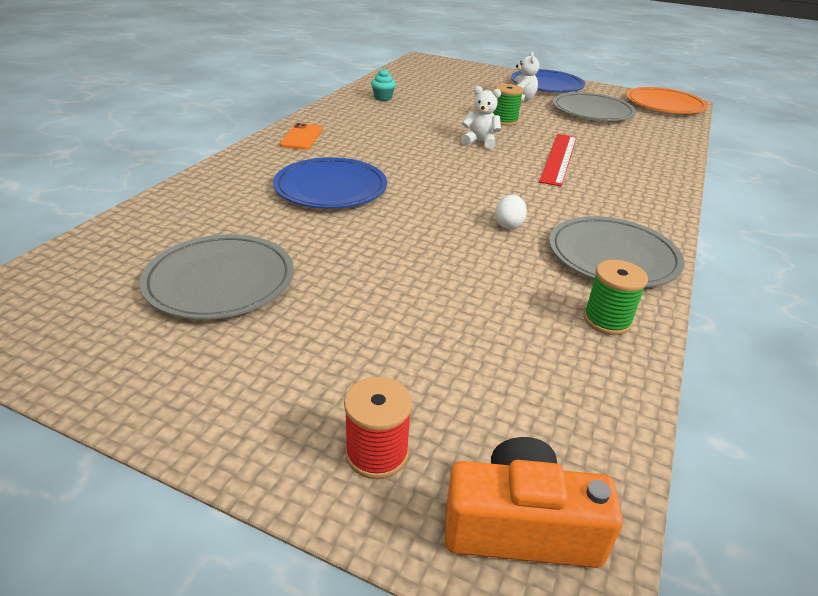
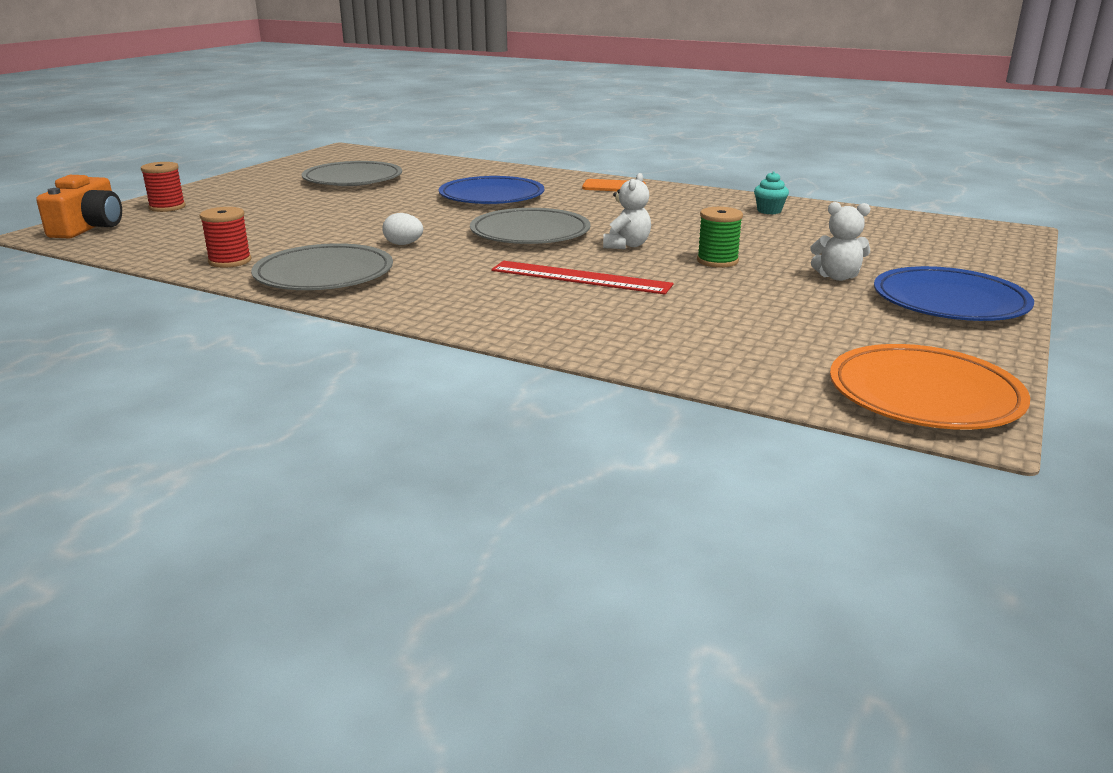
camera: 95 degrees right, 10 degrees down
grey plate [553,92,636,121] -> grey plate moved to [470,208,591,244]
green spool [584,260,648,335] -> red spool [200,207,251,268]

